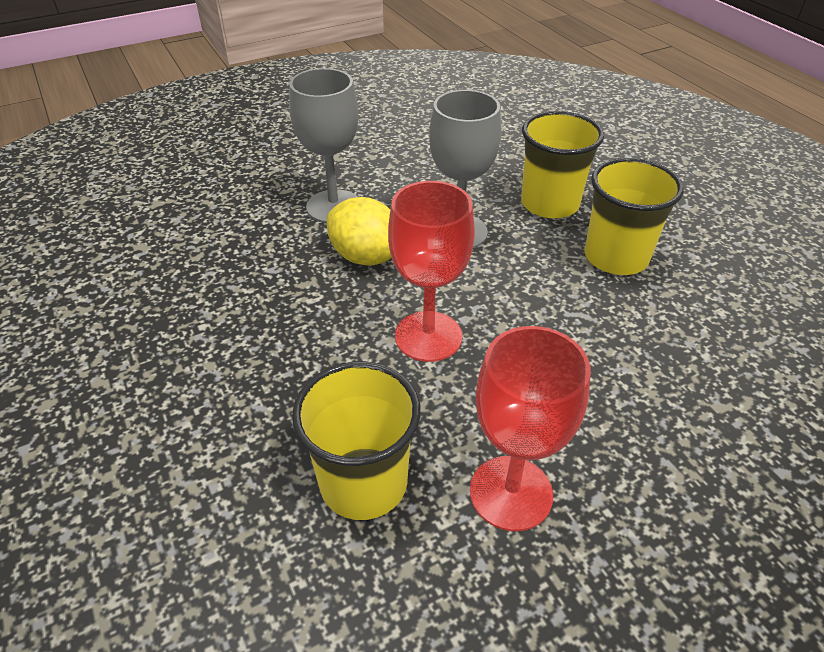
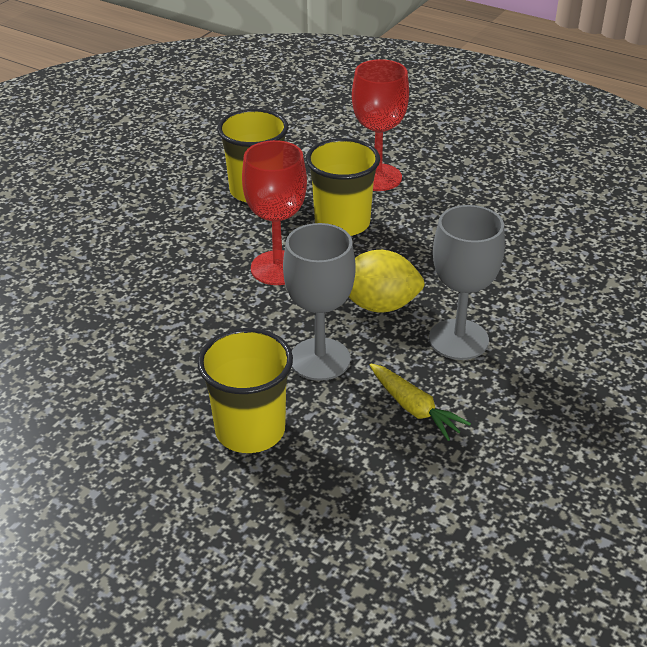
camera: 150 degrees right, 5 degrees down
red goblet [470,326,590,531] -> red goblet moved to [352,59,409,191]
yellow cup [584,158,684,275] -> yellow cup moved to [306,138,380,236]
none -> yellow carrot [370,363,471,441]

